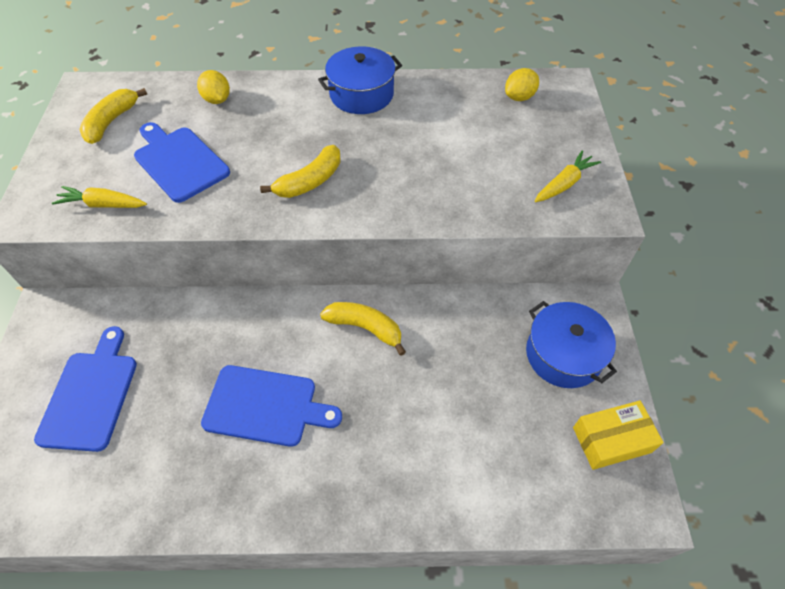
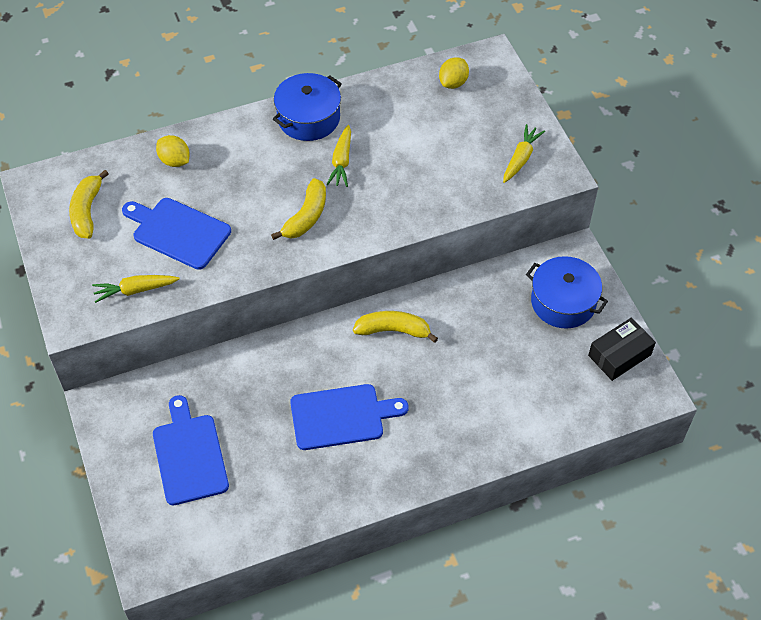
camera: 20 degrees left, 0 degrees up
yellow box [573,401,664,470] -> black box [588,318,656,381]
none -> yellow carrot [327,125,351,187]

